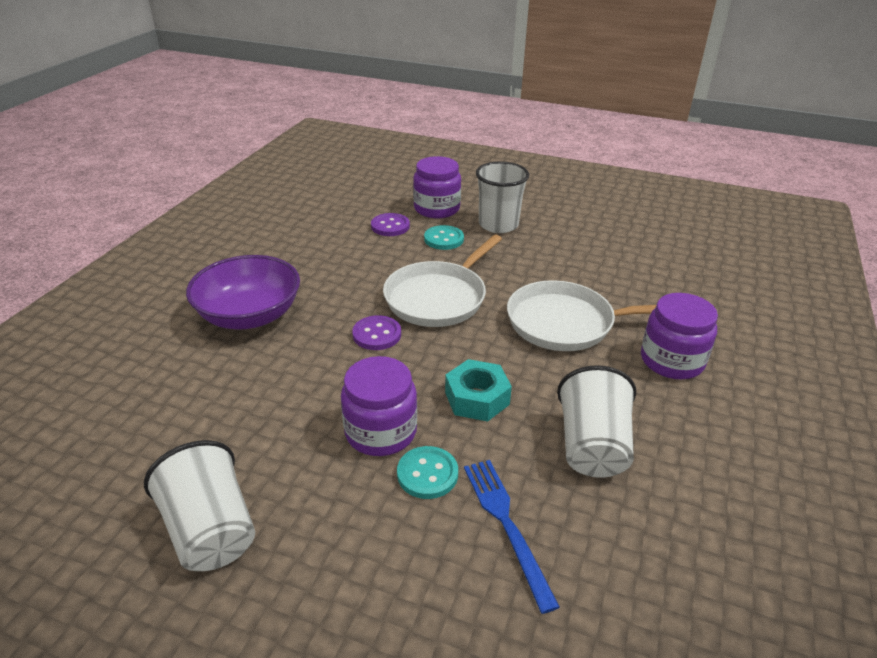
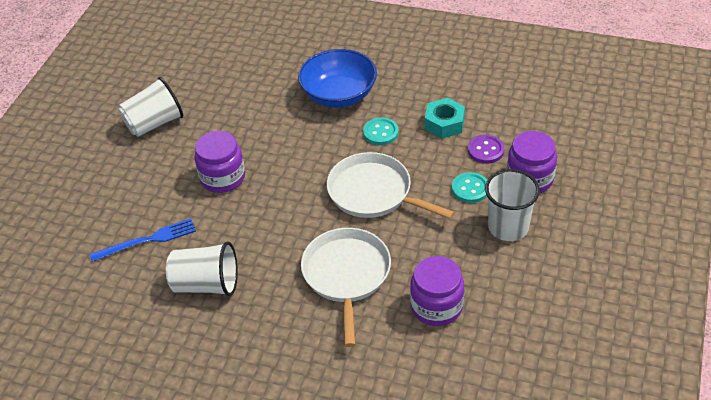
camera: 90 degrees right, 10 degrees up
purple bowl [186,255,300,330] -> blue bowl [298,49,377,108]
purple button [352,315,401,350] -> none
turquoise button [397,446,458,499] -> turquoise button moved to [363,117,399,145]
turquoise nut [445,359,512,422] -> turquoise nut moved to [425,98,465,139]
purple jar [641,293,718,380] -> purple jar moved to [410,256,464,326]

